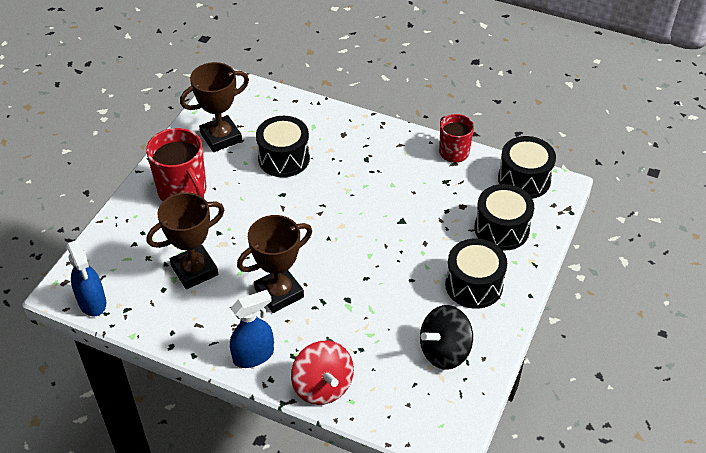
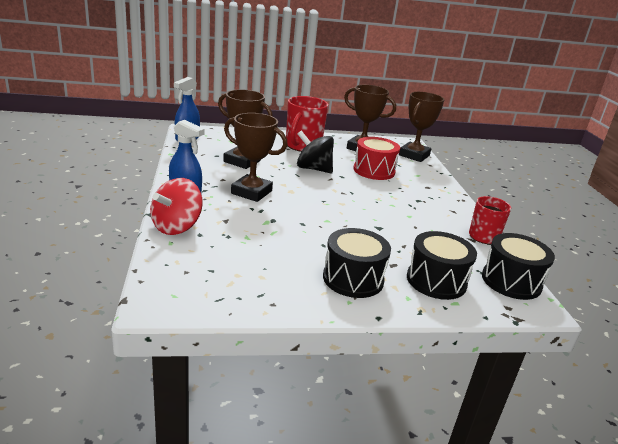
camera: 55 degrees right, 20 degrees down
black drum [256,116,310,177] -> red drum [353,137,400,180]
black spinning top [420,305,473,370] -> black spinning top moved to [297,130,334,173]
none -> brown trophy [399,92,444,162]

